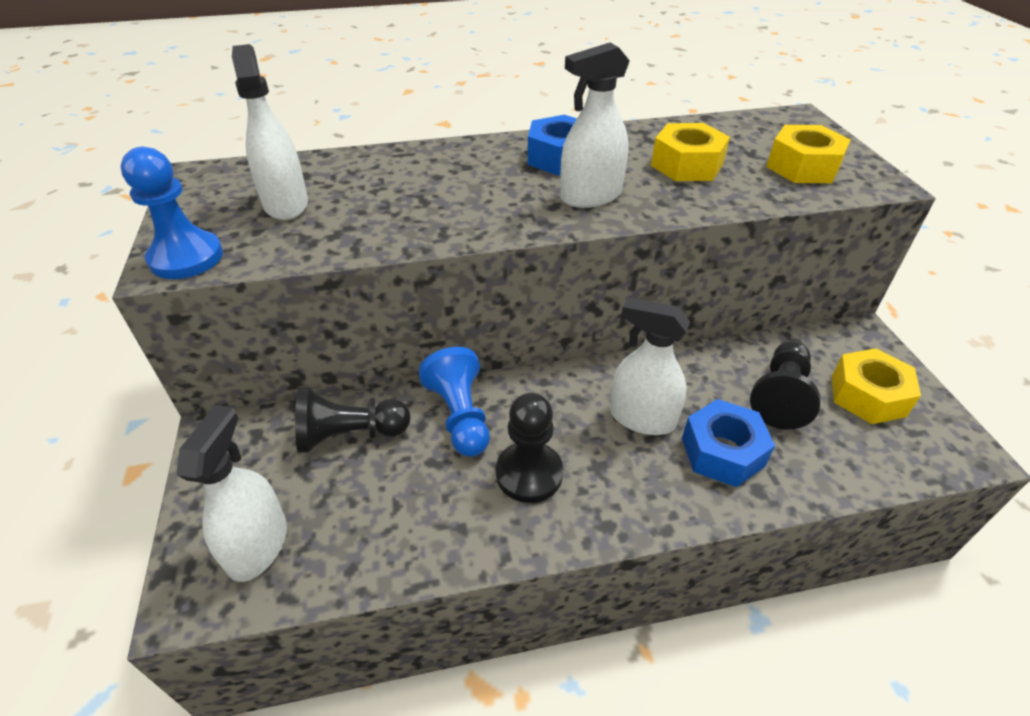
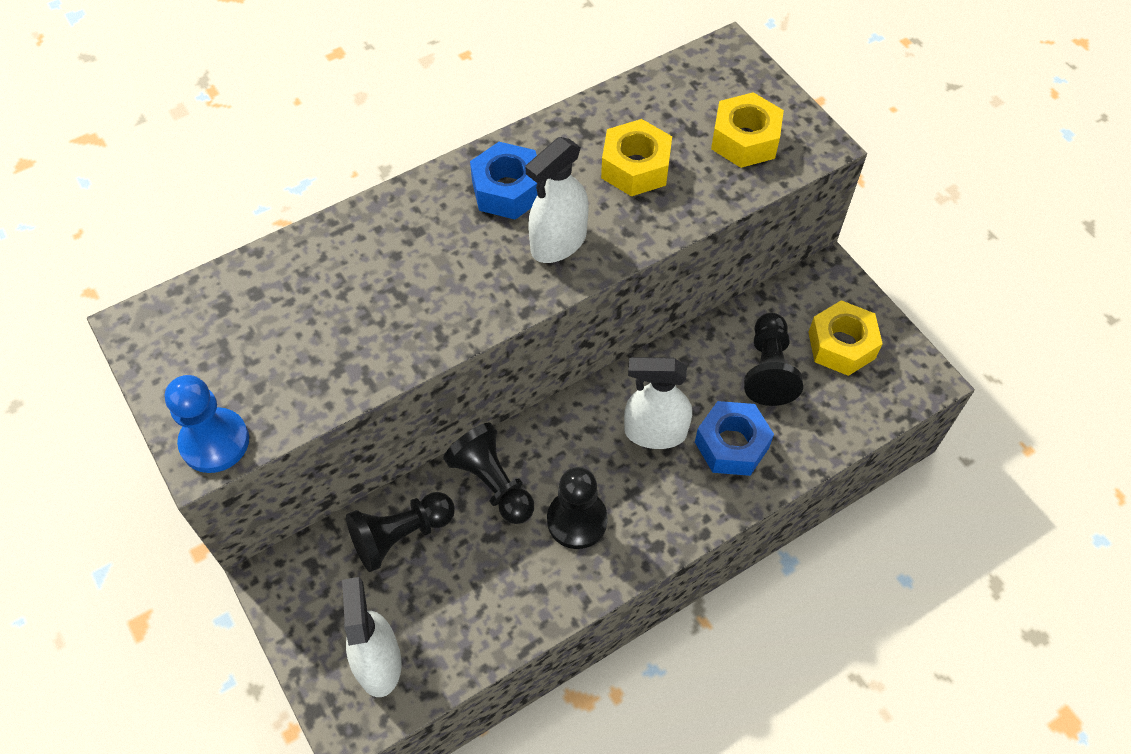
camera: 20 degrees left, 15 degrees up
white spray bottle [232,44,308,220] -> none
blue pawn [418,347,490,456] -> black pawn [443,422,534,524]

